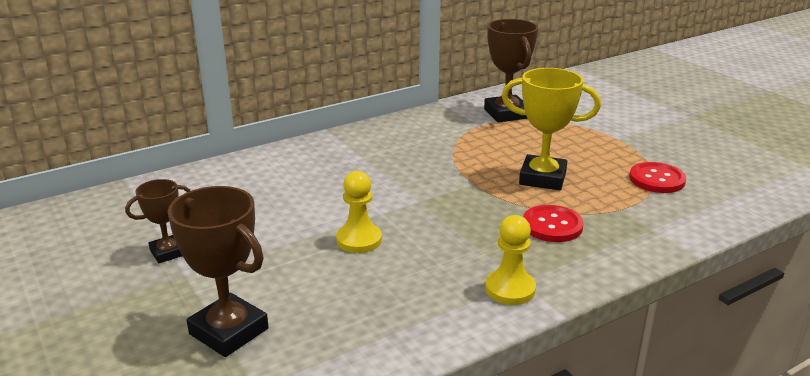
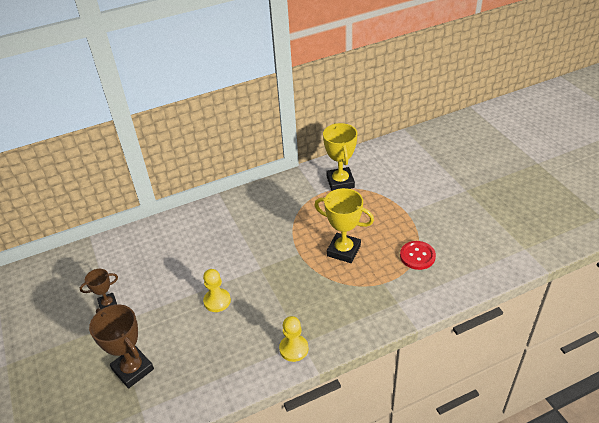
camera: 10 degrees right, 15 degrees up
brown trophy [484,19,538,123] -> yellow trophy [323,123,357,191]
red button [523,205,584,242] -> none

